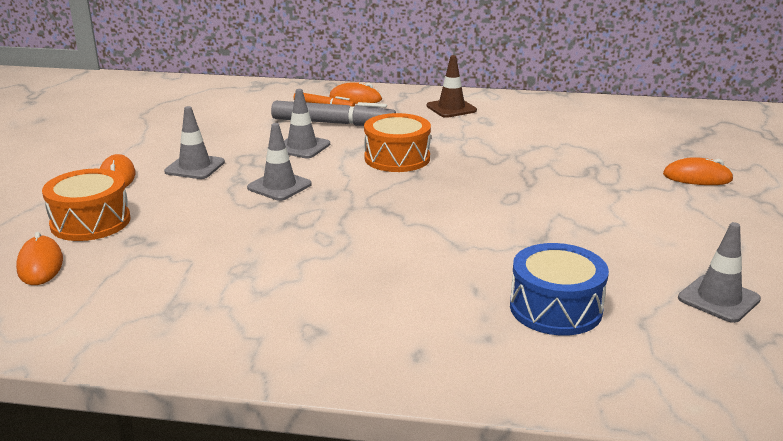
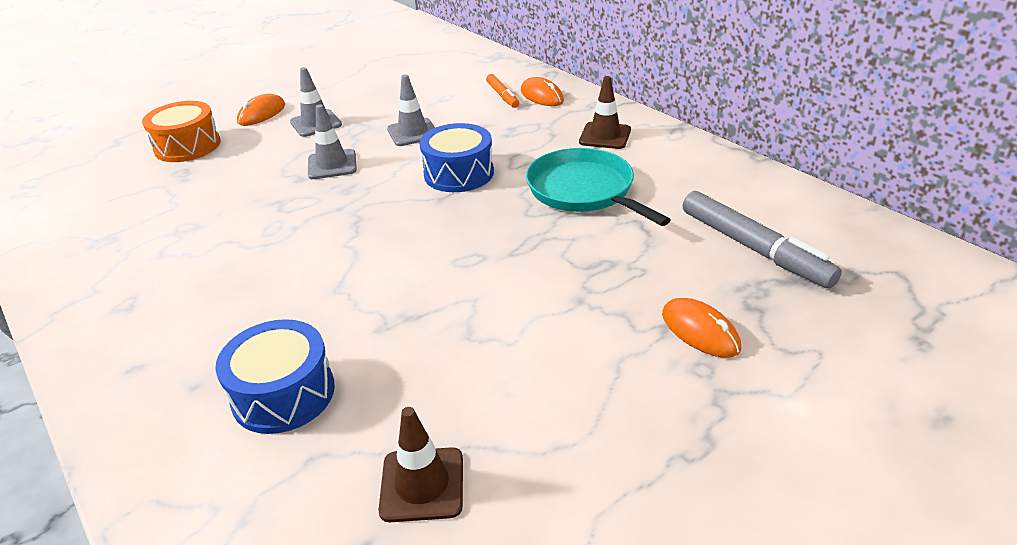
camera: 45 degrees right, 10 degrees up
orange mouse [16,232,63,285] -> none
grey marker [271,101,396,126] -> grey marker moved to [683,191,842,288]
orange drum [364,113,431,172] -> blue drum [419,123,494,192]
grey traffic cone [678,222,761,323] -> brown traffic cone [379,407,463,522]
none -> turquoise pan [526,148,671,226]

